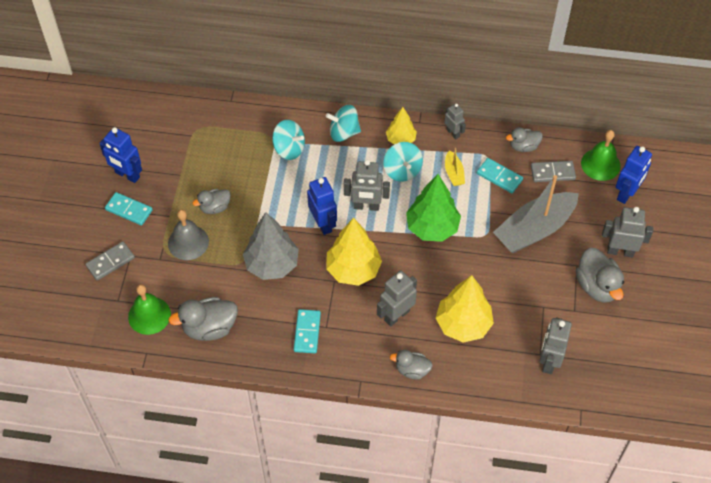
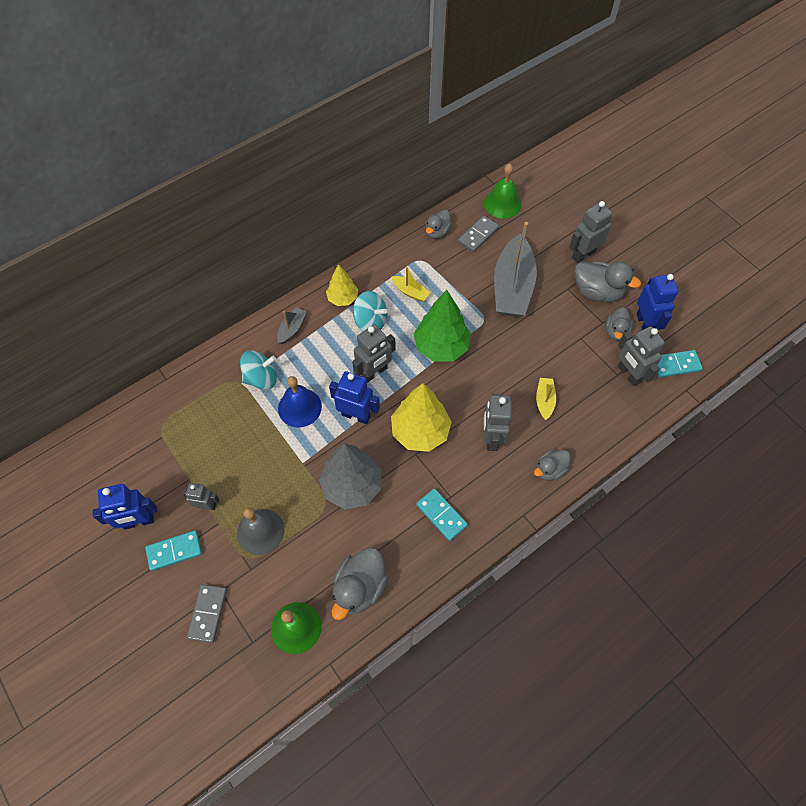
camera: 45 degrees left, 5 degrees up
grey duck [193,189,231,214] -> grey duck moved to [605,307,633,341]
turquoise spinning top [326,105,361,142] -> grey boat [277,307,306,344]
yellow tree [436,275,494,343] -> yellow boat [536,378,556,420]
grey robot [444,104,466,139] -> grey robot moved to [183,483,219,510]
turquoise domino [477,158,523,193] -> turquoise domino moved to [657,350,703,378]
blue robot [616,146,652,204] -> blue robot moved to [636,274,679,330]
none -> blue bell [278,376,322,428]

